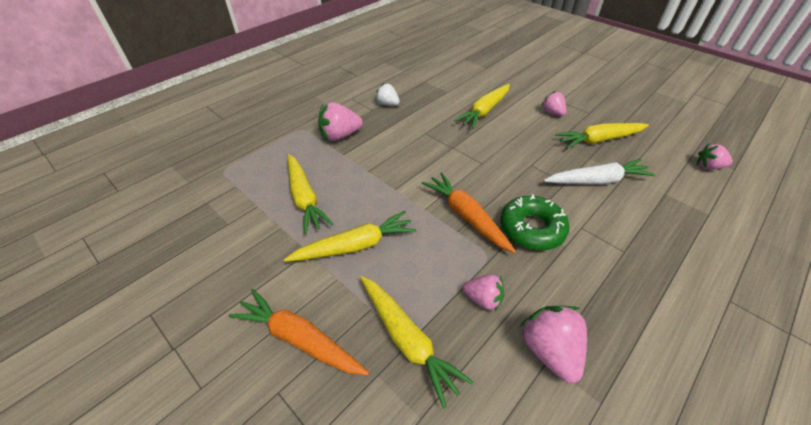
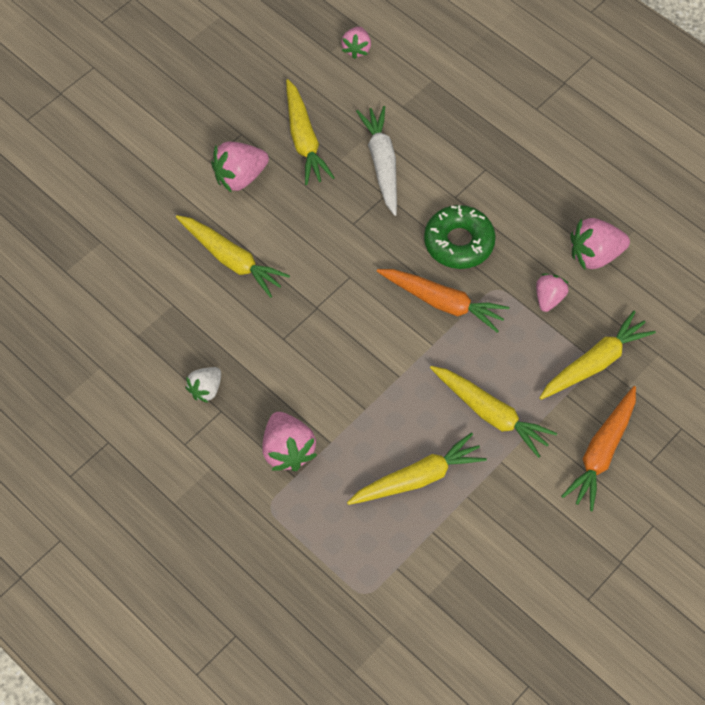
camera: 90 degrees left, 15 degrees up
yellow carrot [284,211,416,262] -> yellow carrot turned 150 degrees clockwise [430,366,557,458]
orange carrot [422,172,516,253] -> orange carrot turned 120 degrees counterclockwise [377,269,509,333]
pink strawberry [541,91,566,116] -> pink strawberry [211,142,269,193], size x1.57

